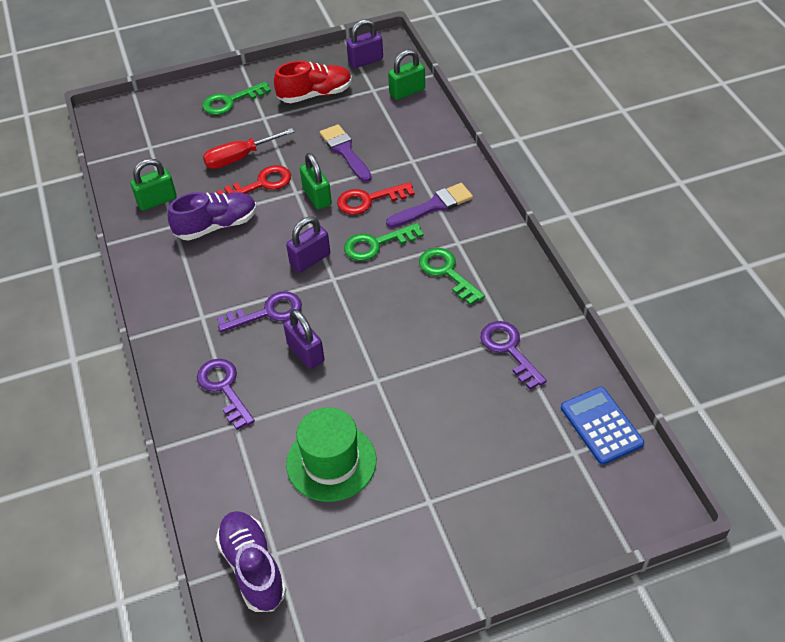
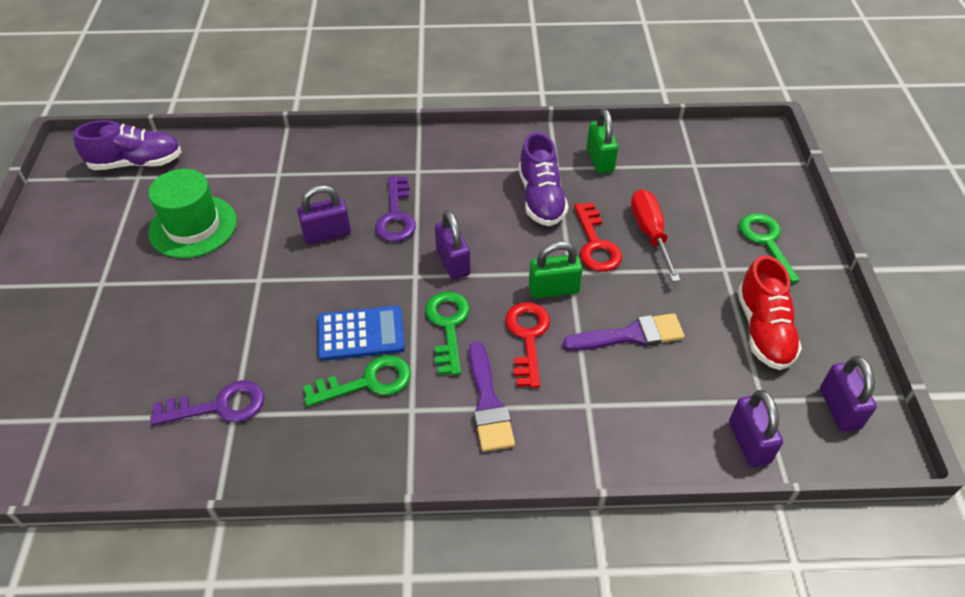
camera: 105 degrees right, 0 degrees up
purple key [197,359,255,430] -> none
green padlock [388,49,425,100] -> purple padlock [729,390,783,467]
blue calculator [561,387,644,465] -> blue calculator moved to [318,306,405,361]

